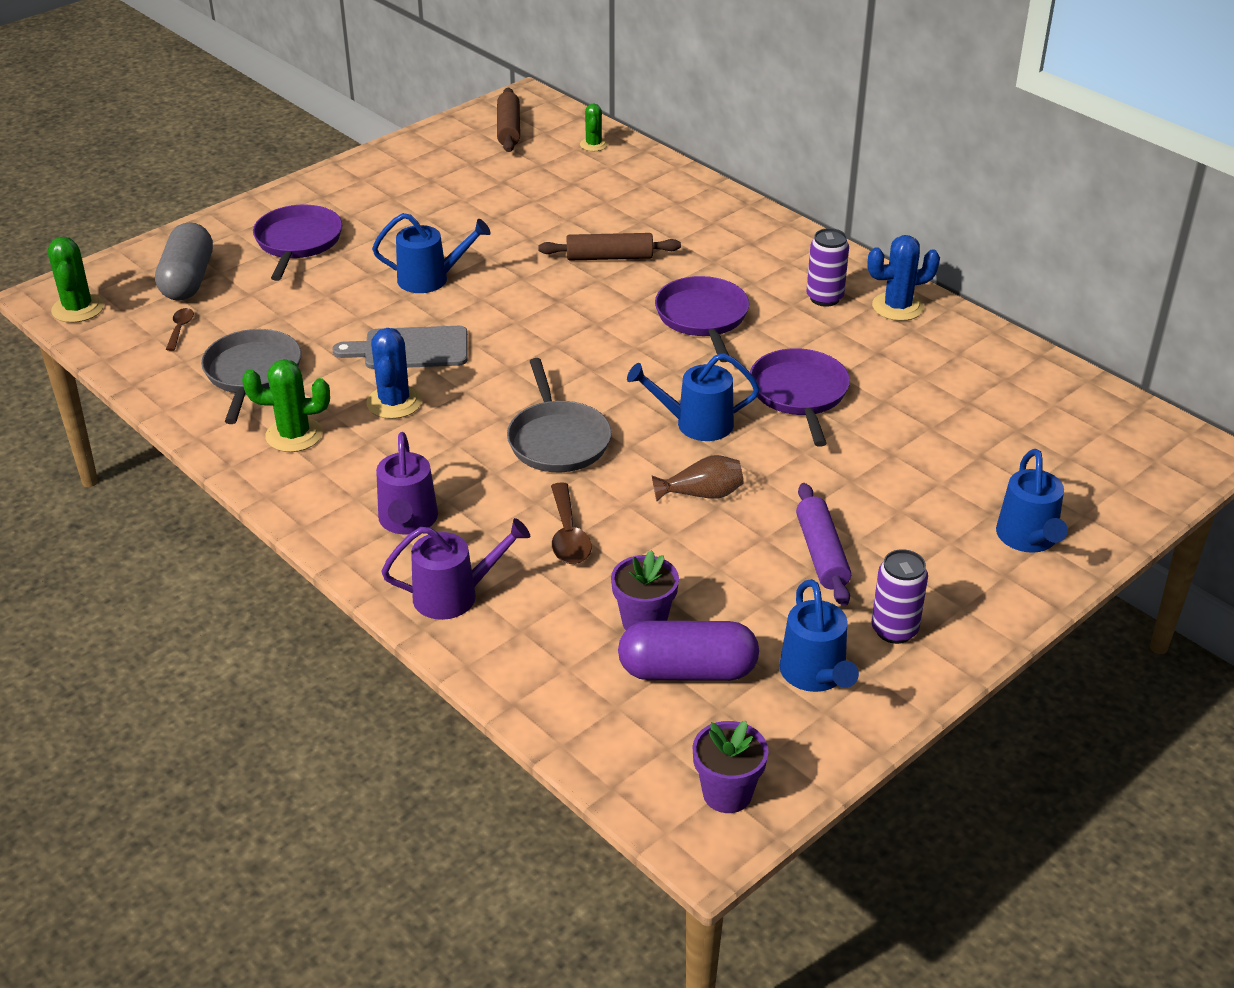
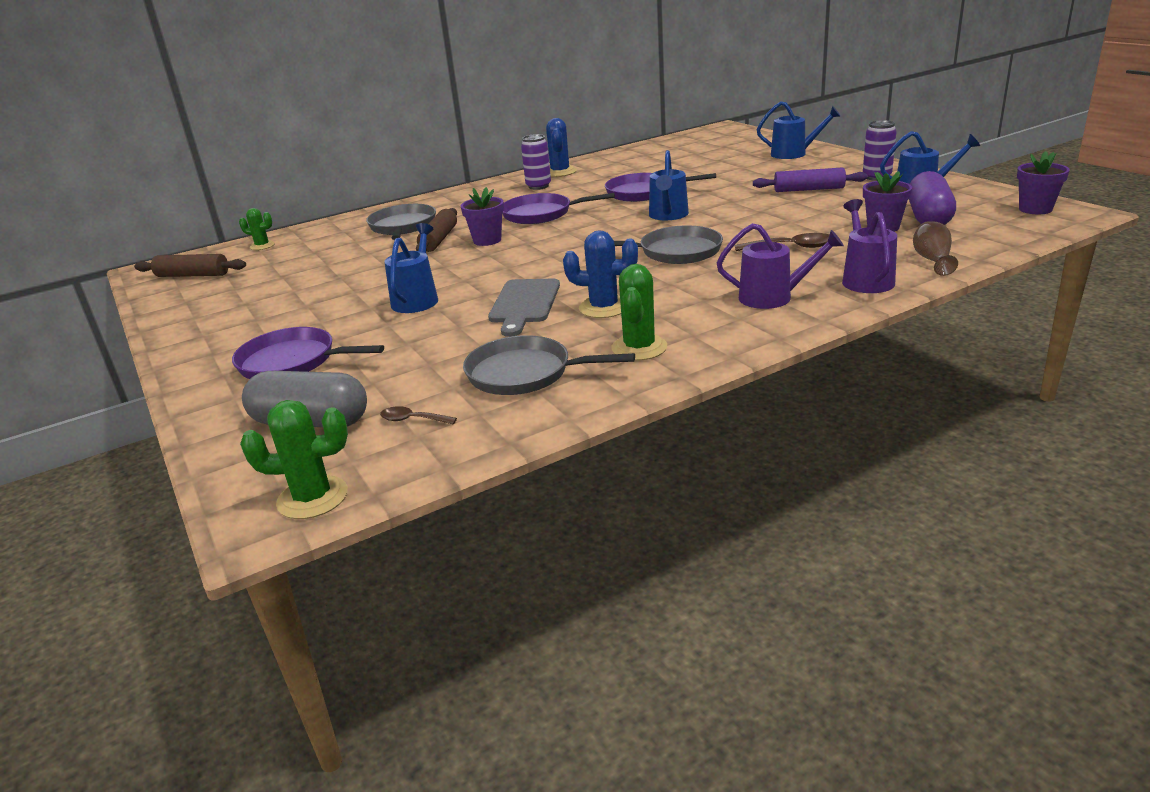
camera: 75 degrees left, 10 degrees down
brown vase [652,455,744,501] -> brown vase moved to [913,221,958,276]
none -> grey pan [366,204,436,240]
none -> purple flower pot [461,187,504,246]

